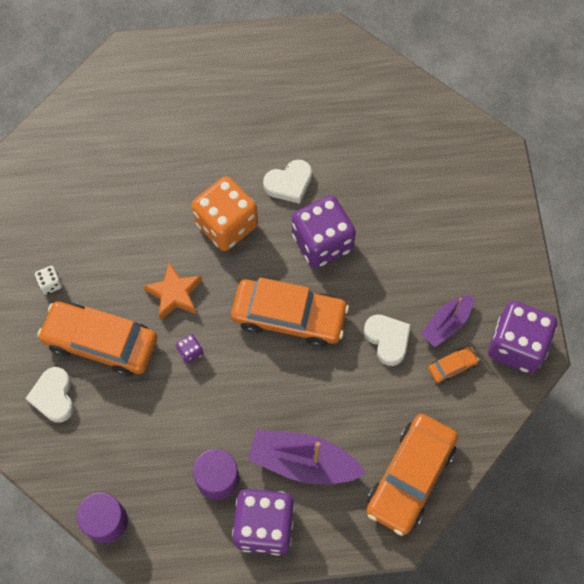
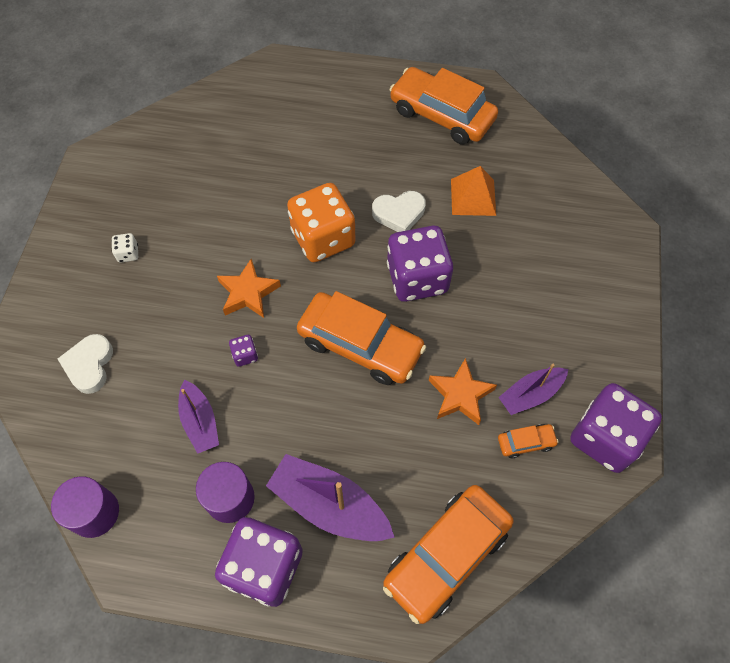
camera: 15 degrees right, 5 degrees down
orange car [37,301,157,377] -> orange car moved to [389,67,498,145]
white heart [364,315,411,366] -> orange star [429,358,497,425]
none -> purple boat [178,380,219,454]
none -> orange pyramid [451,166,496,216]

